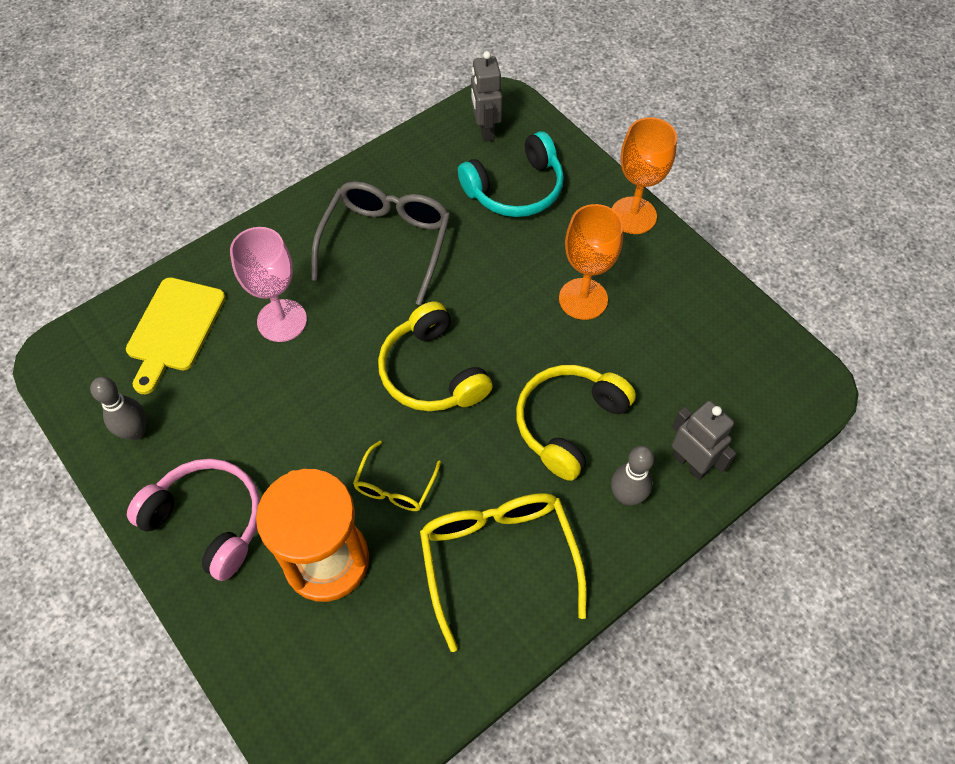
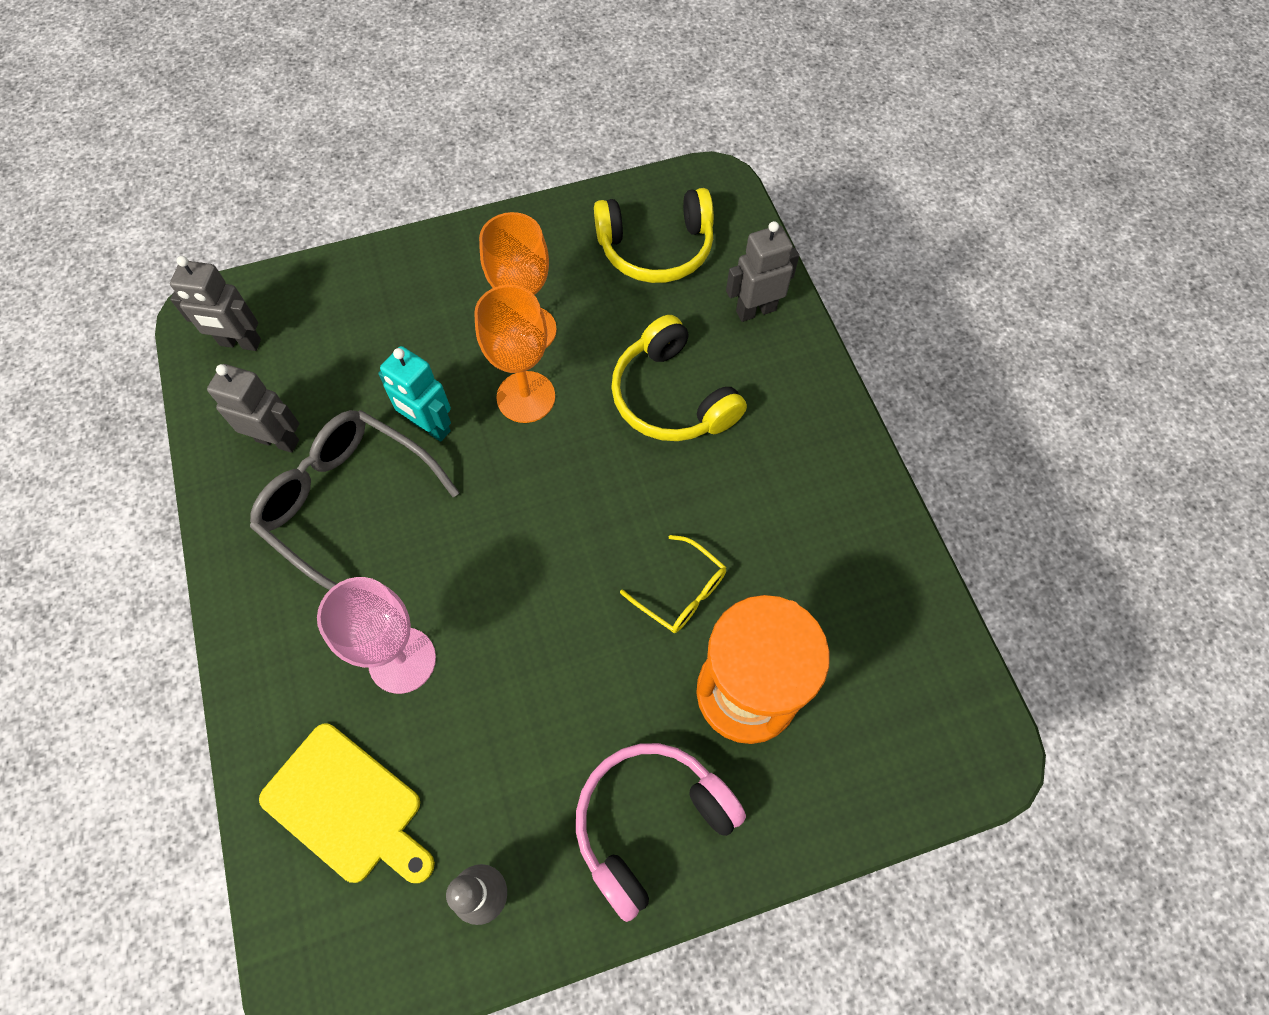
camera: 70 degrees left, 5 degrees up
yellow headphones [378,301,493,411] -> yellow headphones moved to [594,188,714,283]
yellow glasses [420,493,587,652] -> none
turquoise headphones [458,131,564,217] -> none
grey bowling pin [611,446,654,506] -> none
orange goblet [612,117,677,234] -> orange goblet moved to [474,285,555,423]
none -> grey robot [207,364,299,453]
none -> turquoise robot [378,346,451,442]

